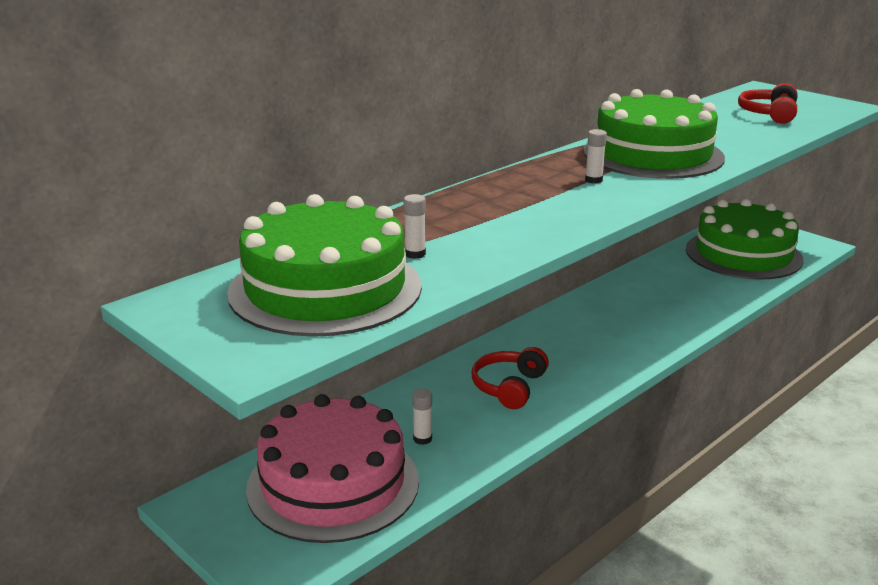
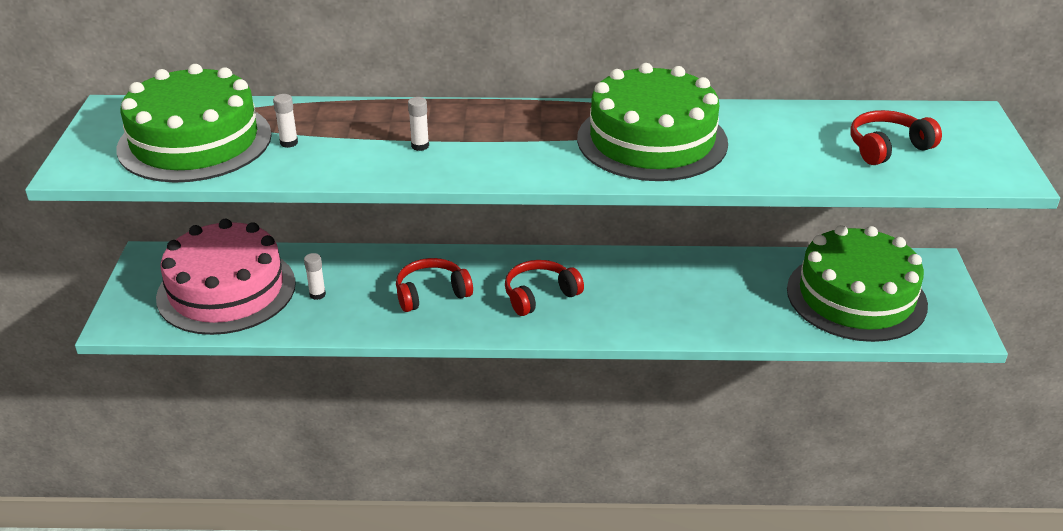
camera: 45 degrees right, 10 degrees up
white glue stick [585,129,607,184] -> white glue stick moved to [408,97,429,151]
none -> red headphones [505,260,584,316]

